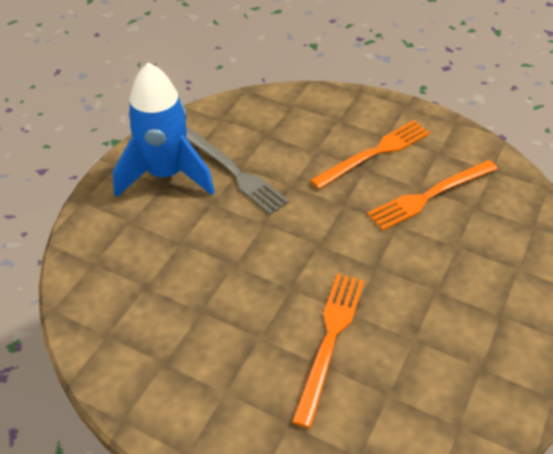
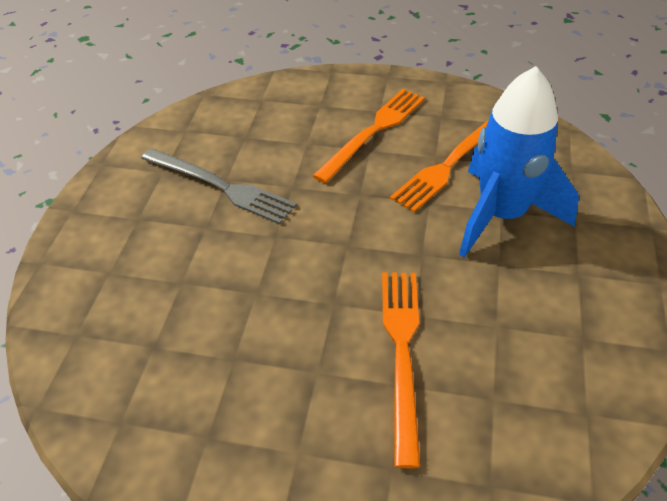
camera: 15 degrees left, 0 degrees up
blue rocket [113,62,215,198] -> blue rocket moved to [459,66,579,258]

